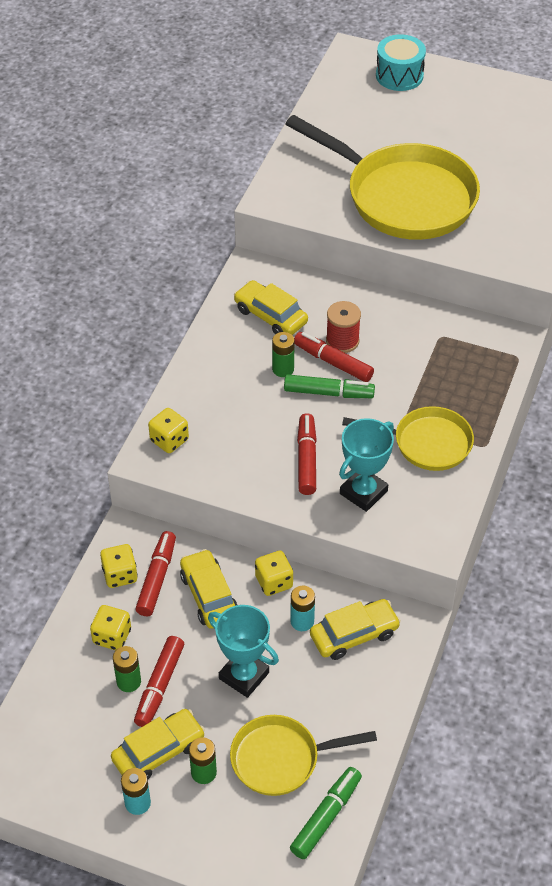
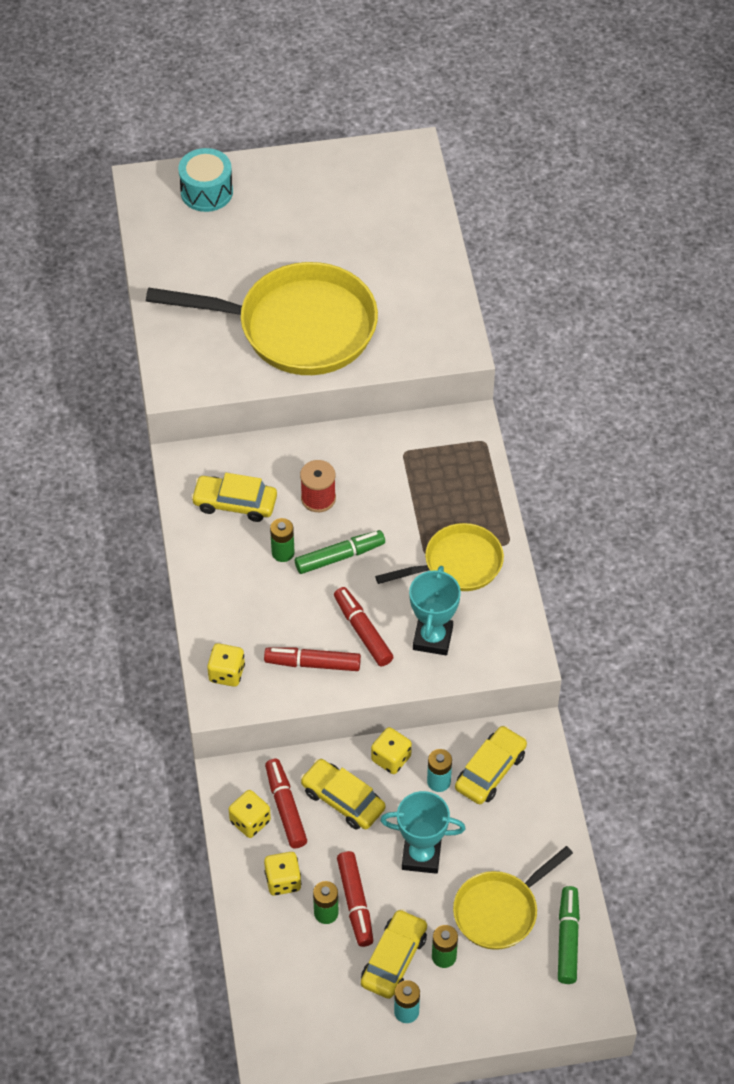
camera: 30 degrees left, 5 degrees up
red marker [294,332,374,382] -> red marker moved to [264,648,361,671]

